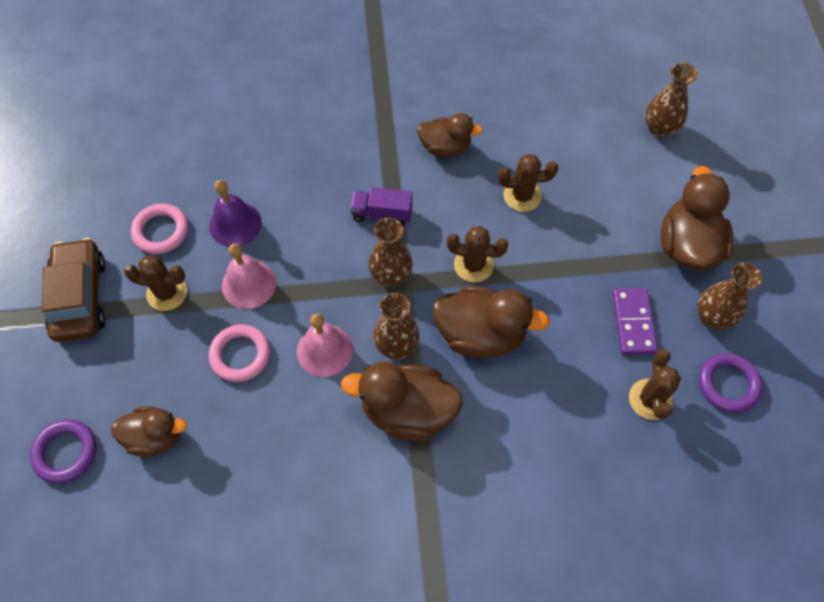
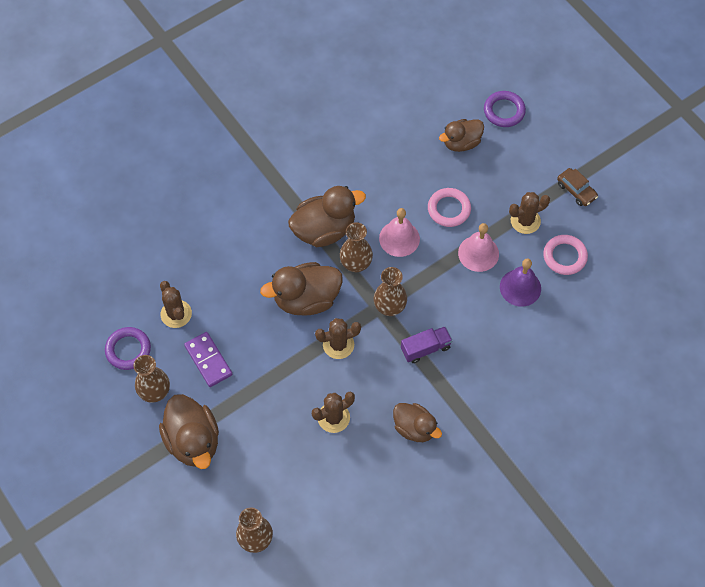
camera: 150 degrees right, 0 degrees up
brown car [42,238,106,342] -> brown car [557,168,598,206], size x0.55
brown duck [417,113,483,157] -> brown duck turned 120 degrees counterclockwise [393,403,442,442]

